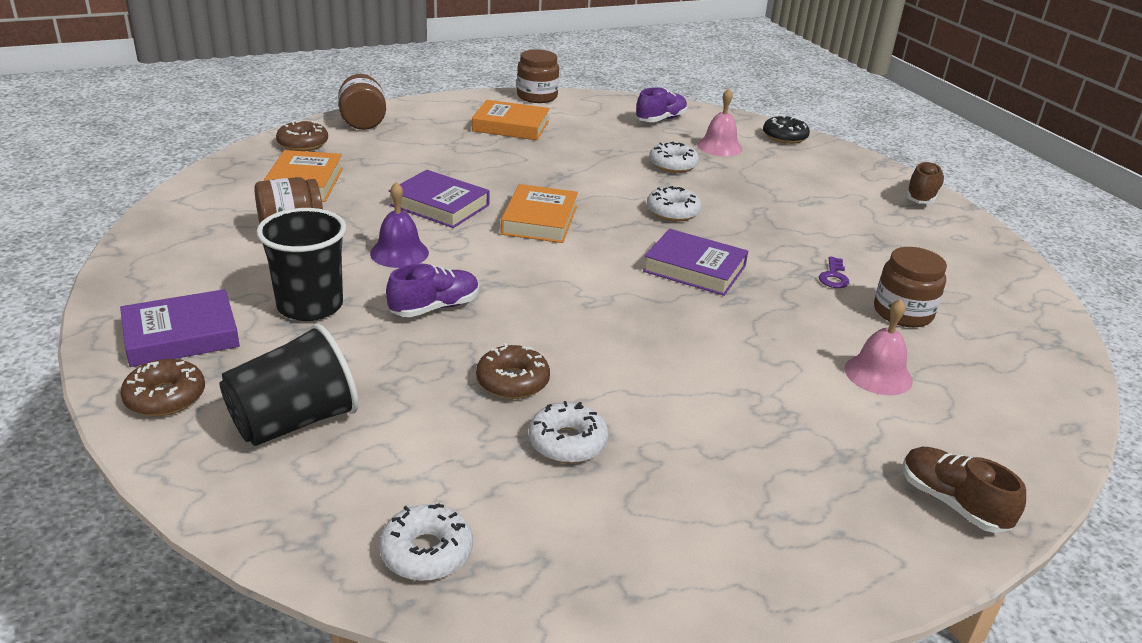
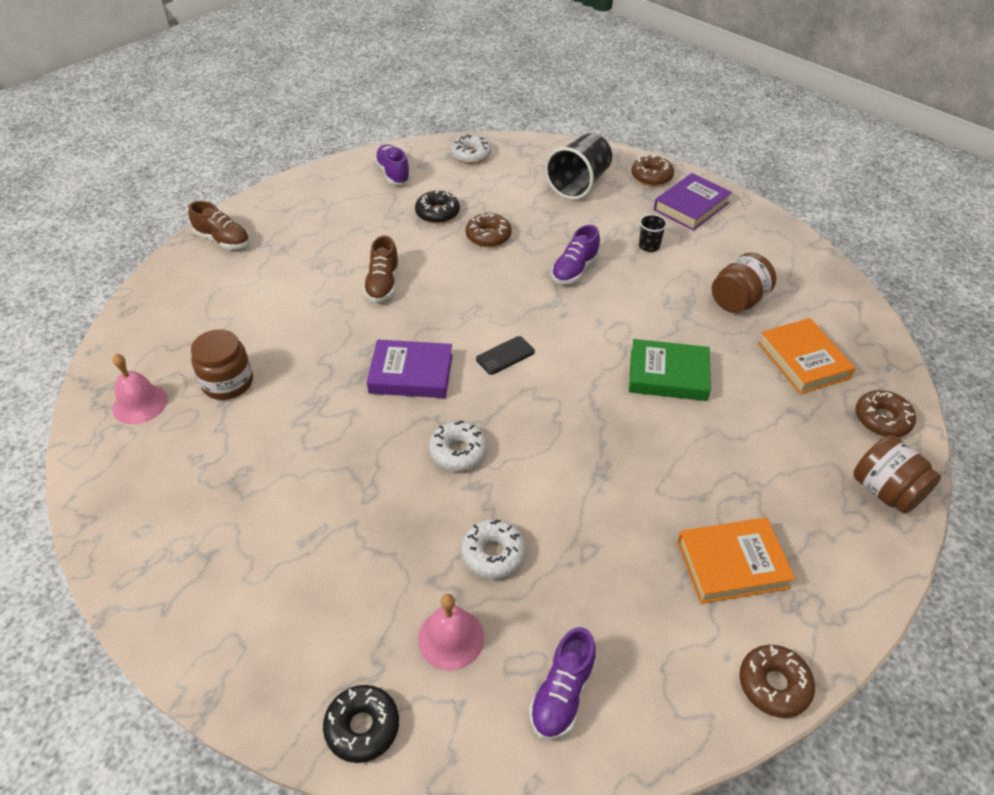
camera: 160 degrees right, 15 degrees up
black cup [256,208,346,321] -> black cup [639,214,667,252], size x0.48
purple bell [370,182,429,268] -> none
purple book [389,170,490,228] -> green book [629,339,711,401]
orange book [500,184,578,243] -> none
brown jar [517,49,559,103] -> brown donut [739,645,815,718]
white donut [529,401,608,463] -> black donut [415,190,460,223]
purple key [819,256,849,288] -> none
pink bell [845,299,913,395] -> pink bell moved to [112,354,167,424]
brown shoe [906,162,945,204] -> brown shoe moved to [363,235,399,302]
none -> purple shoe [374,144,411,185]
none -> black phone [476,336,535,375]

